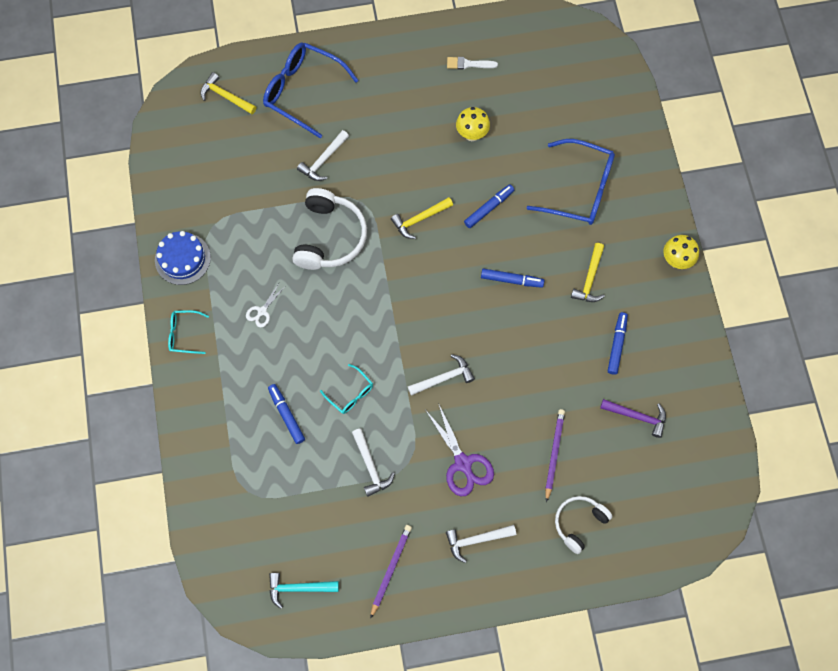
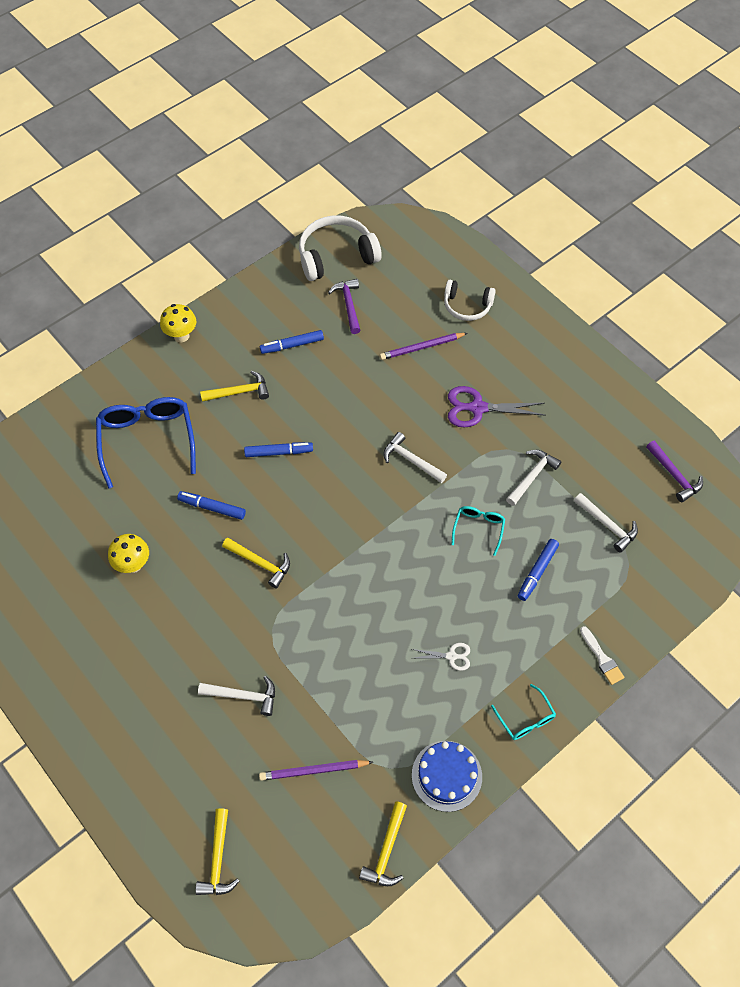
camera: 120 degrees left, 10 degrees down
blue glasses [263,42,359,138] -> none
turquoise hammer [269,573,339,609] -> purple hammer [646,441,703,502]
white headphones [292,188,367,270] -> white headphones moved to [299,215,382,281]
purple pencil [370,525,412,619] -> purple pencil moved to [259,760,373,781]
purple scissors [426,403,494,496] -> purple scissors turned 120 degrees counterclockwise [448,386,546,428]
white hammer [446,525,516,563] -> white hammer moved to [574,493,638,553]
white brush [447,57,498,70] -> white brush moved to [580,626,624,685]
blue marker [481,269,544,288] -> blue marker turned 105 degrees clockwise [244,442,313,457]
none -> yellow hammer [359,801,407,886]

